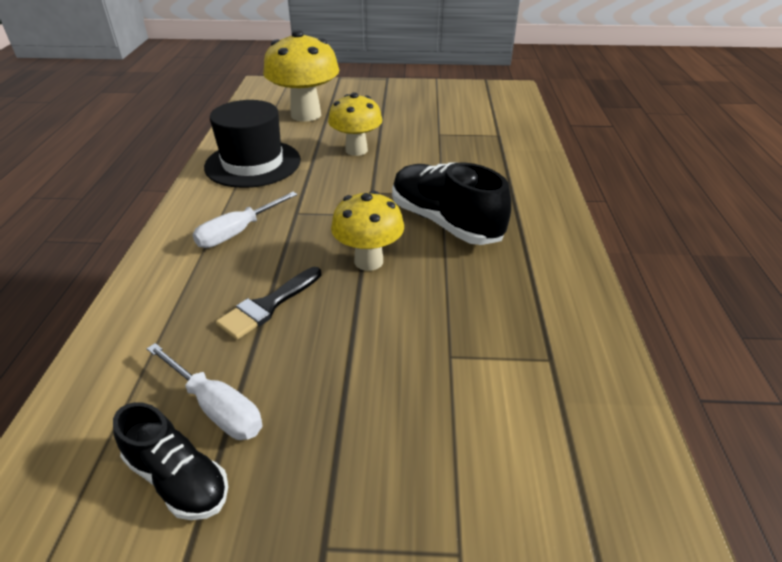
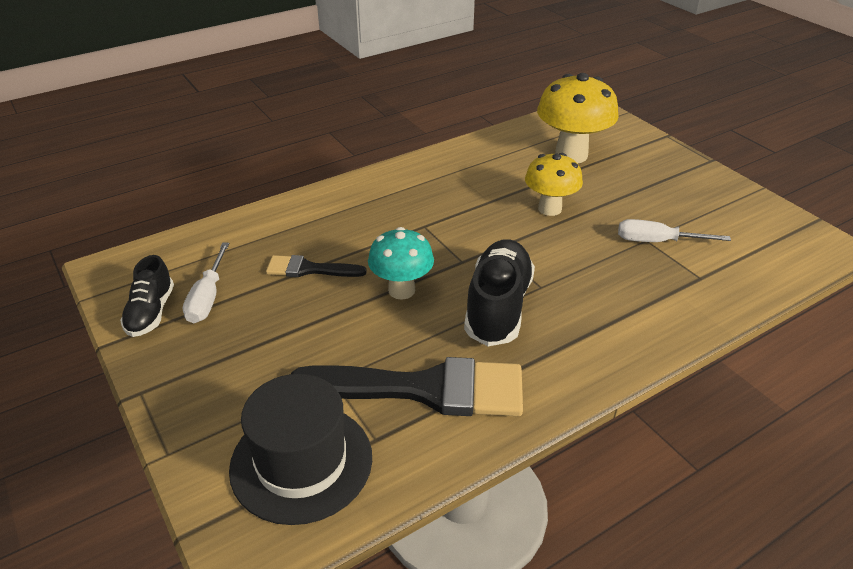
camera: 55 degrees right, 0 degrees up
white screwdriver [192,192,298,248] -> white screwdriver moved to [618,219,731,242]
black hat [204,100,301,188] -> black hat moved to [229,374,372,525]
yellow mushroom [331,191,404,271] -> turquoise mushroom [368,227,434,299]
none -> black brush [291,357,523,416]

